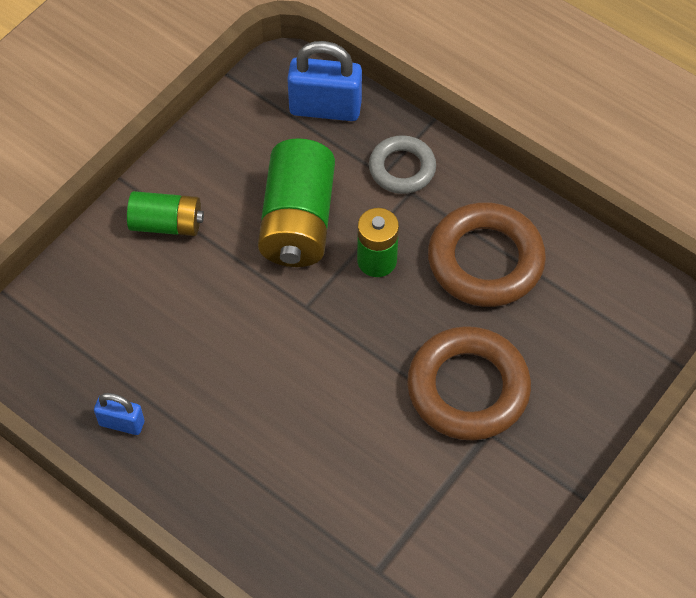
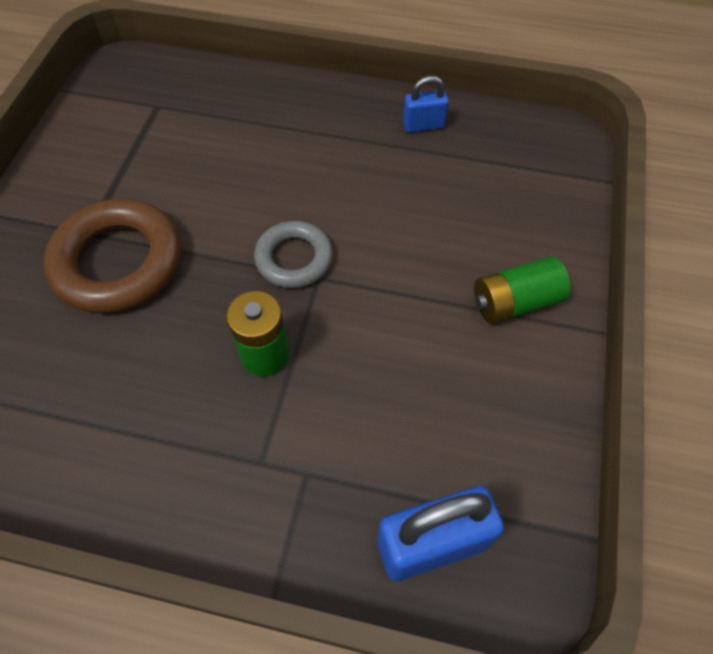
camera: 155 degrees right, 0 degrees up
green battery [258,138,335,267] -> none
grey ring [369,135,436,194] -> grey ring moved to [254,221,333,288]
brown ring [428,202,546,307] -> none

